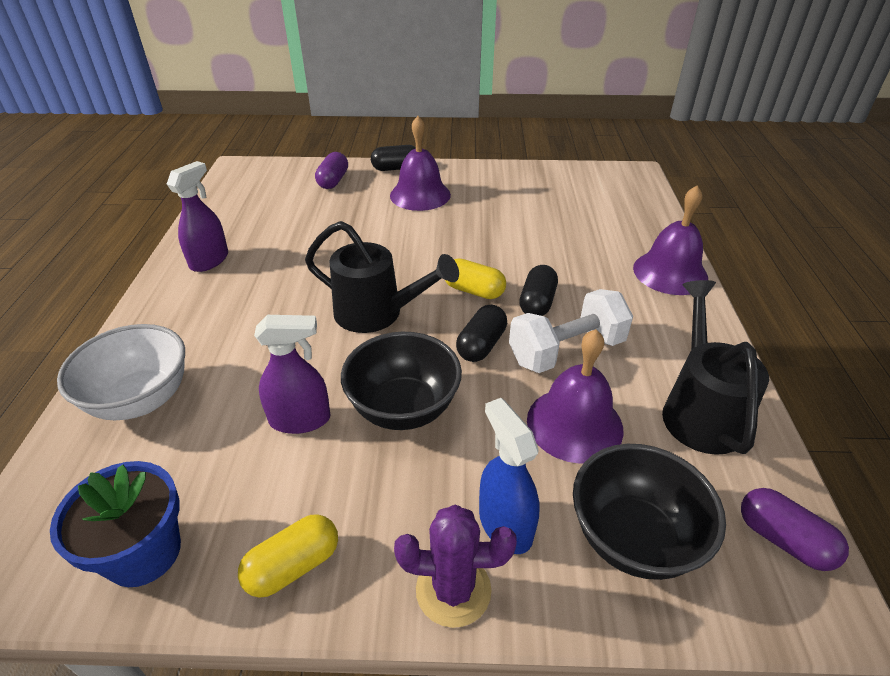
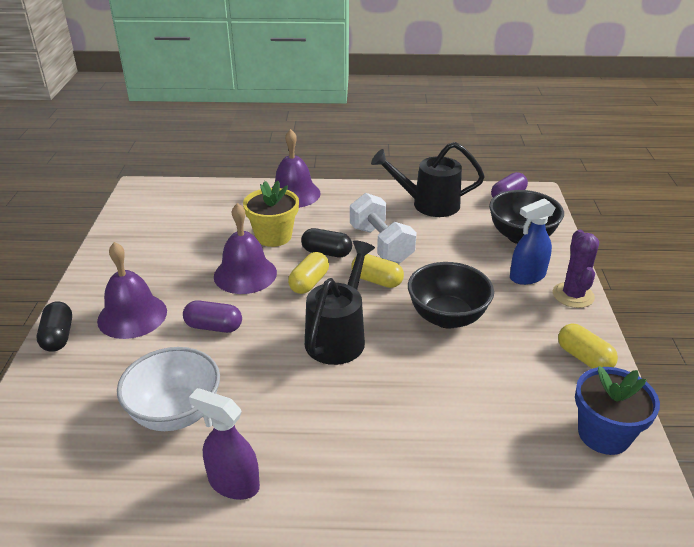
camera: 90 degrees left, 5 degrees down
white bowl [57,324,185,420] -> white bowl moved to [117,347,220,431]
purple spray bottle [254,315,331,434] -> none
purple capsule [315,152,348,189] -> purple capsule moved to [183,300,242,333]
black capsule [456,305,507,362] -> yellow capsule [351,254,404,288]
purple bell [527,329,624,464] -> purple bell moved to [214,203,277,294]
none -> yellow flower pot [243,181,299,247]

